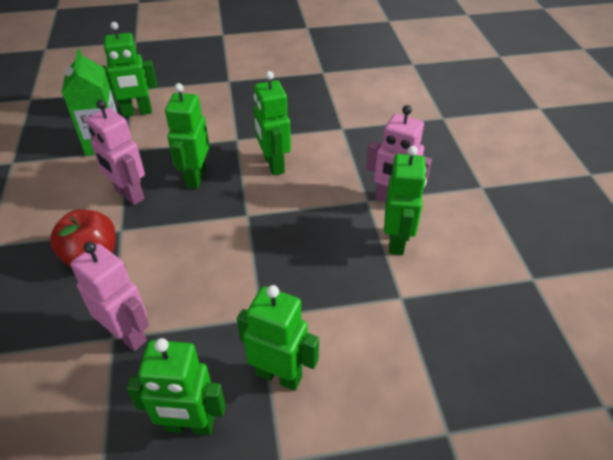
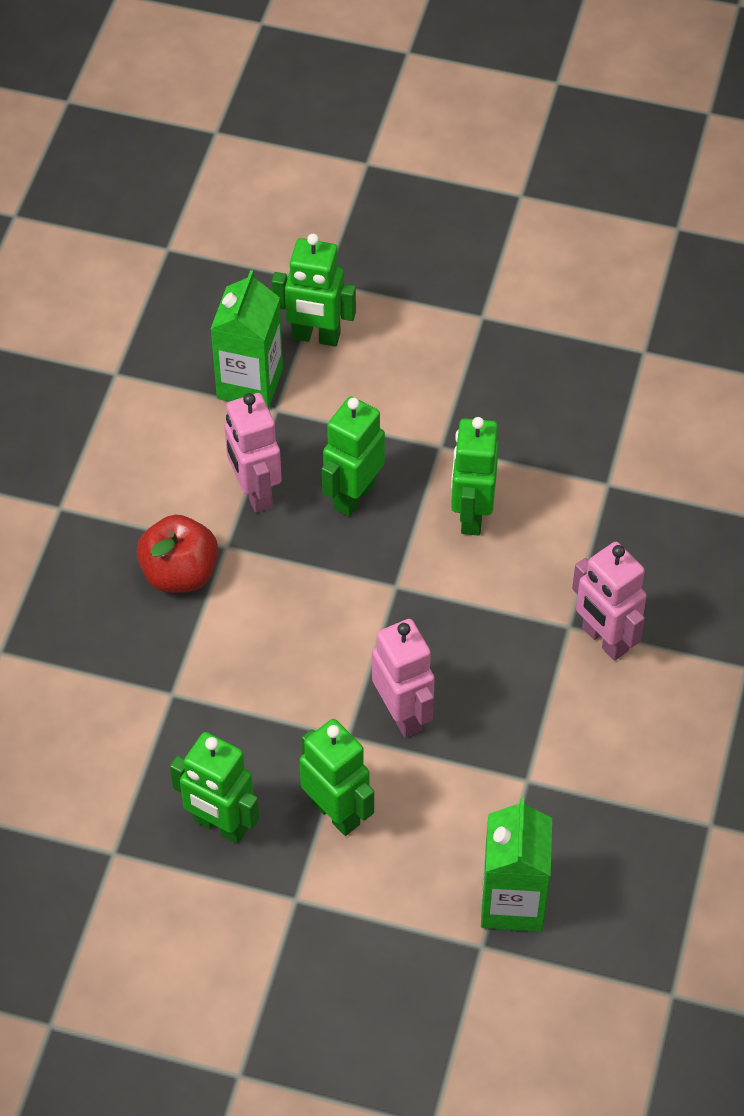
camera: 25 degrees right, 10 degrees up
pink robot [70,242,149,351] -> pink robot moved to [372,619,435,738]
green robot [384,146,427,255] -> none
none -> green carton [481,798,552,932]

